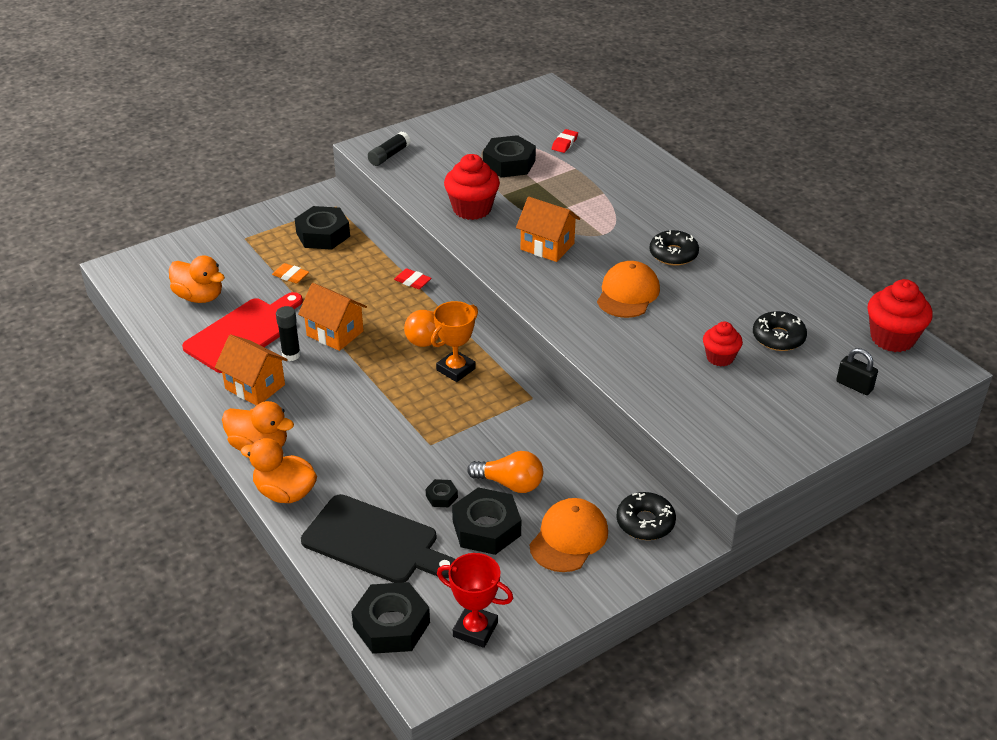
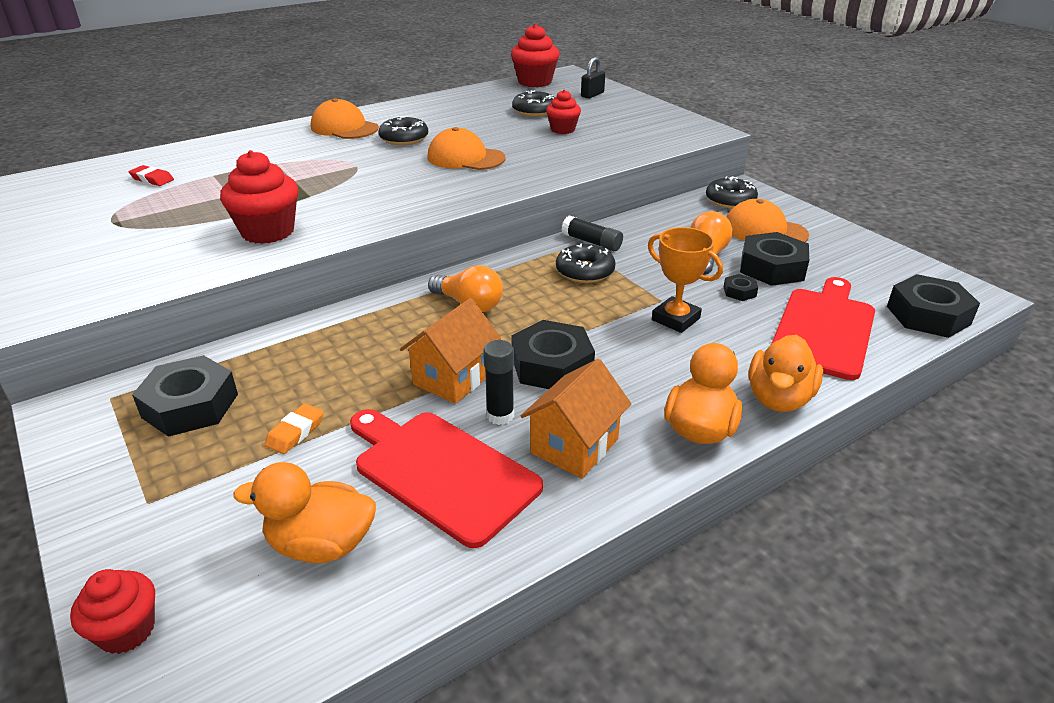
camera: 90 degrees left, 5 degrees down
orange duck [169,255,225,303] -> orange duck turned 120 degrees counterclockwise [233,462,376,563]
black cutting board [301,494,455,583] -> red cutting board [771,277,875,380]
black glue stick [368,131,411,166] -> black glue stick moved to [562,216,623,251]
red eraser [394,268,432,289] -> none
orange trophy [431,301,478,382] -> orange trophy moved to [648,227,723,333]
red trophy [437,553,513,648] -> none
black nut [483,135,536,177] -> black nut moved to [511,320,595,389]
orange house [516,197,580,262] -> none
none -> red cupcake [70,569,155,654]
none -> orange cap [311,98,379,139]
none -> black donut [556,243,616,283]

